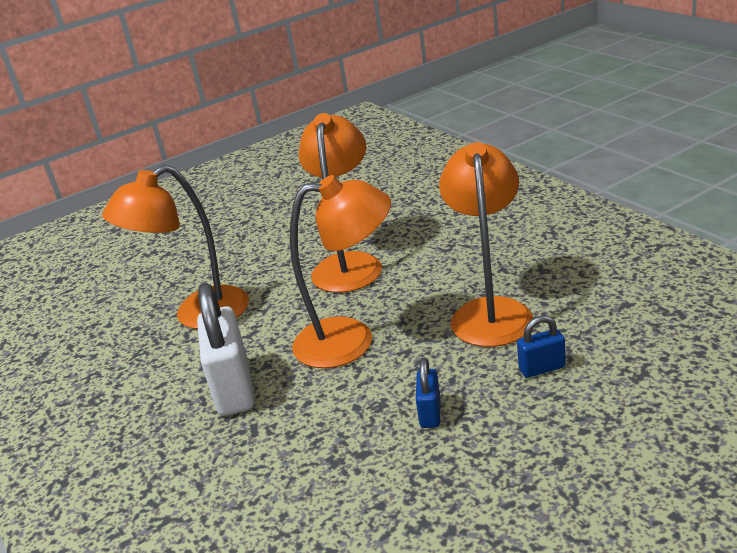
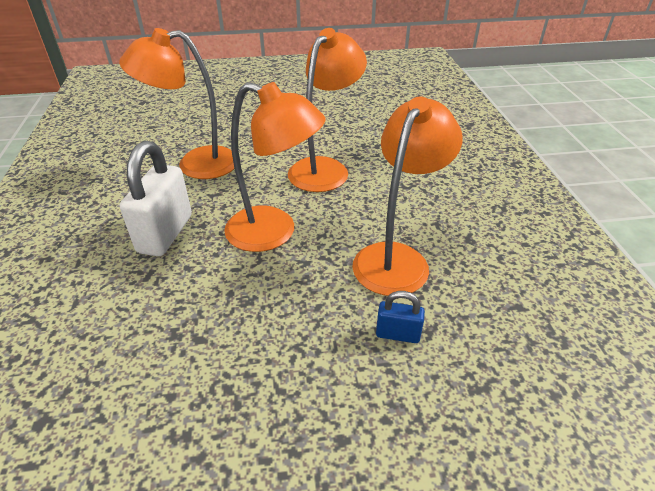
camera: 20 degrees right, 10 degrees up
blue padlock [416,358,440,428] -> none

